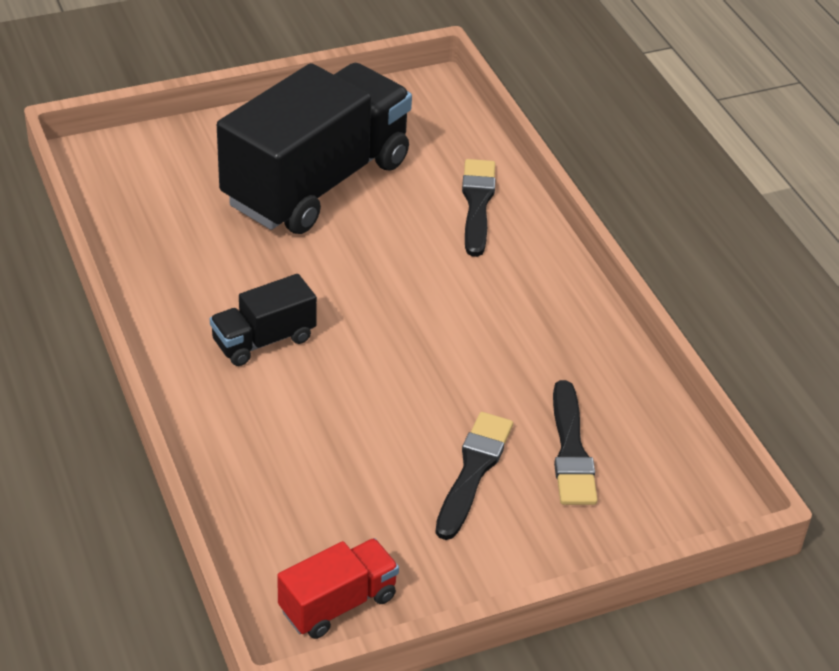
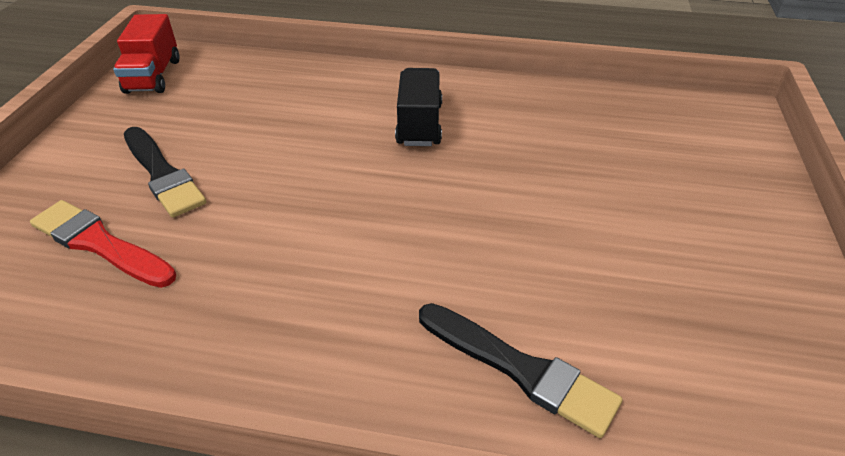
camera: 125 degrees right, 0 degrees up
black truck [217,63,412,234] -> none
black brush [553,380,598,505] -> red brush [30,200,176,288]

